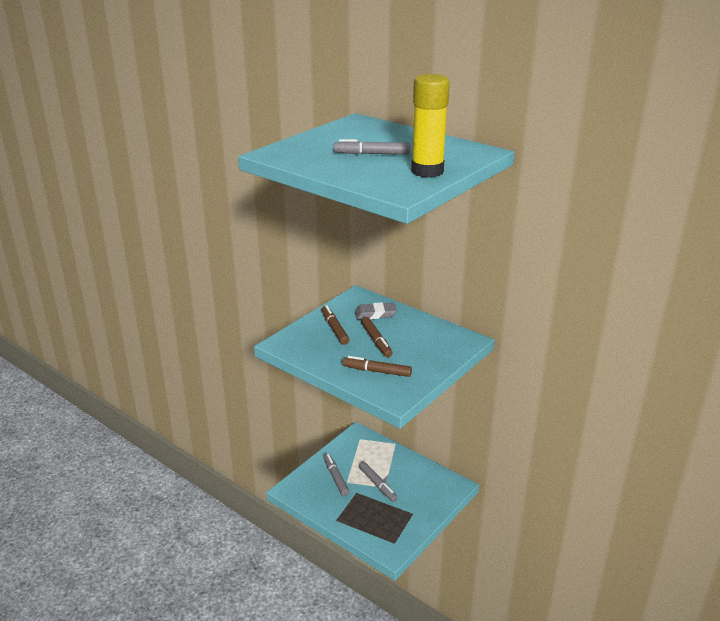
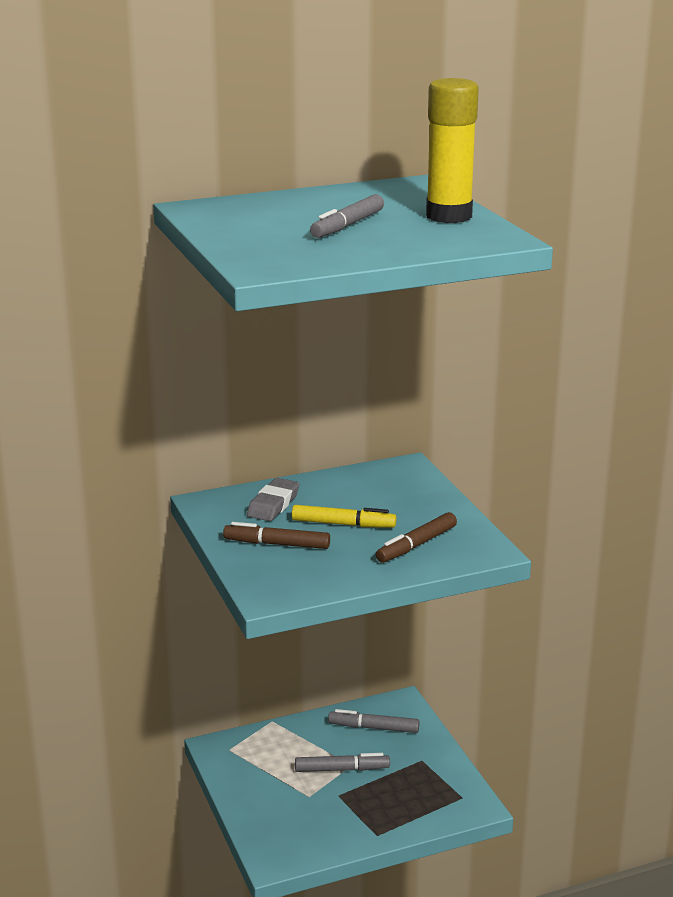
camera: 60 degrees left, 5 degrees down
grey marker [324,454,349,496] -> grey marker moved to [328,709,419,733]
brown marker [361,317,393,357] -> yellow marker [292,505,396,528]

